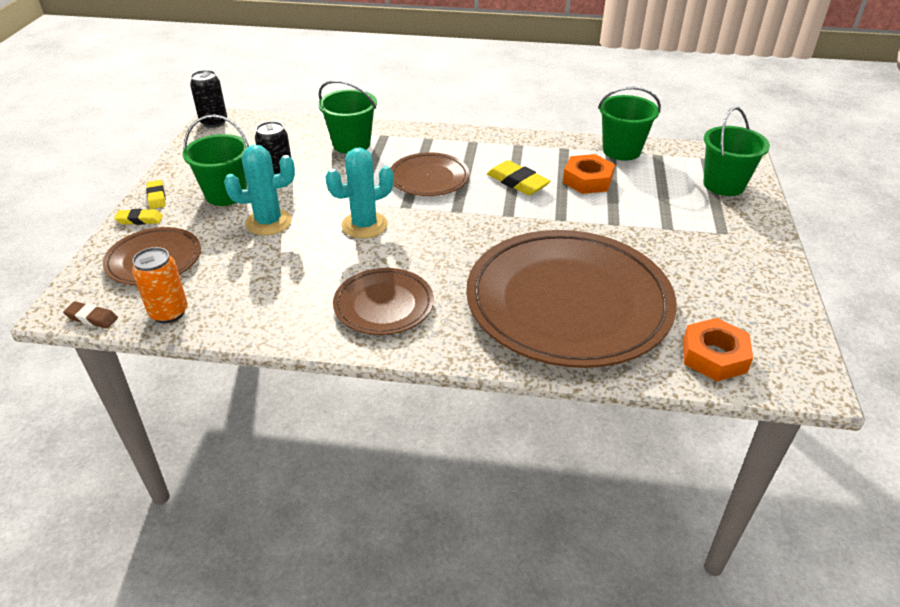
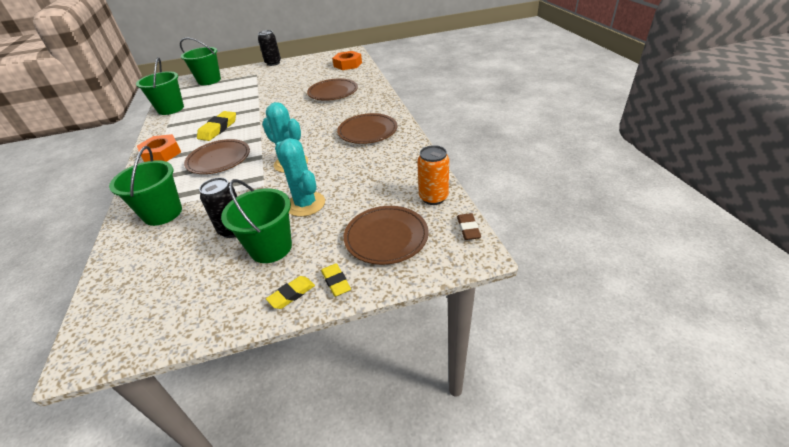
camera: 110 degrees left, 0 degrees up
black can [190,70,227,128] -> black can moved to [258,30,281,66]
brown plate [466,230,676,368] -> brown plate [307,78,358,101], size x0.49
orange nut [563,154,615,194] -> orange nut moved to [137,134,181,162]

